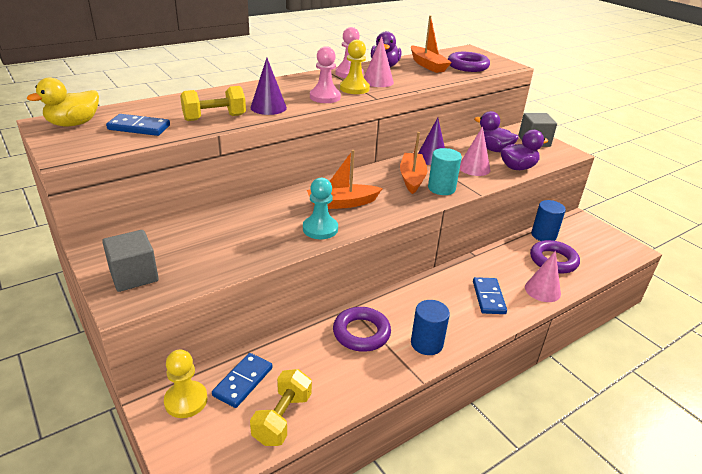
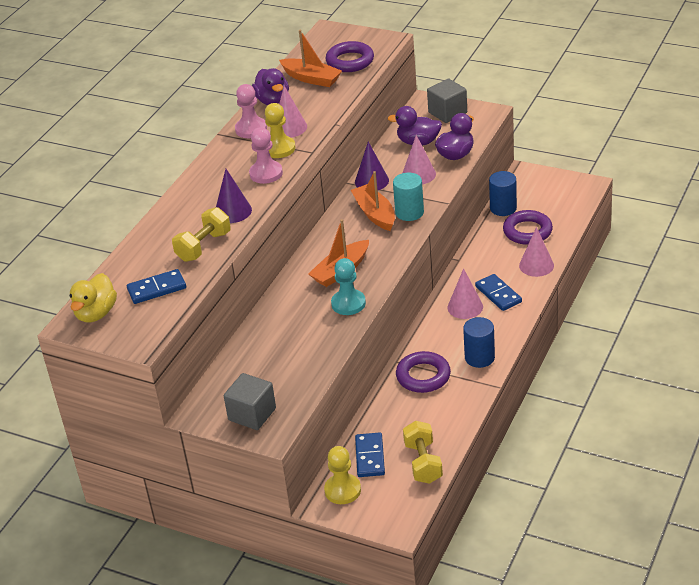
camera: 25 degrees left, 5 degrees up
none -> pink cone [448,268,483,319]

